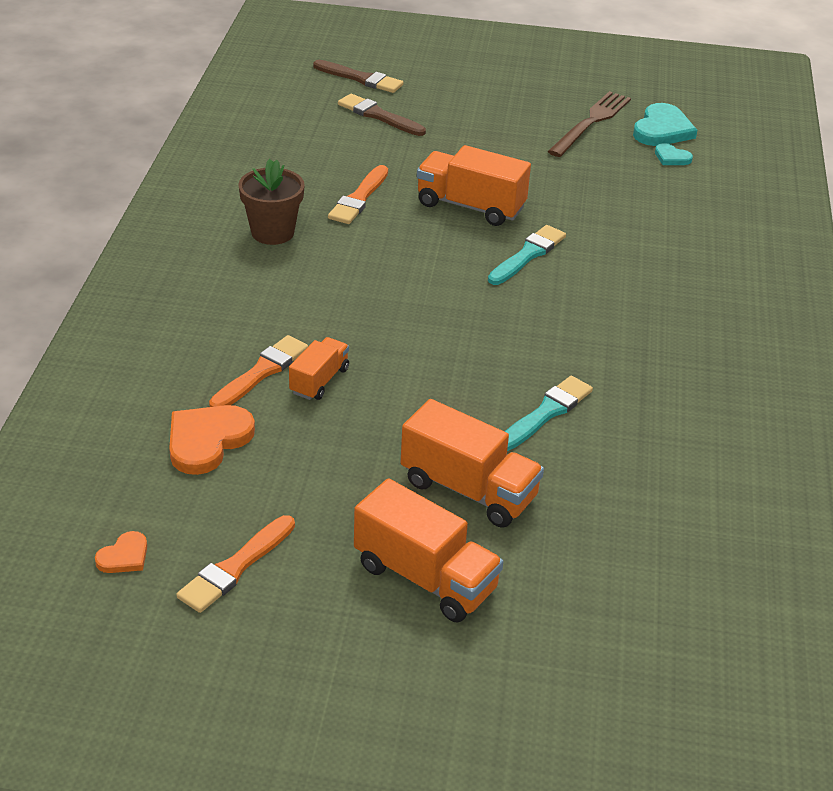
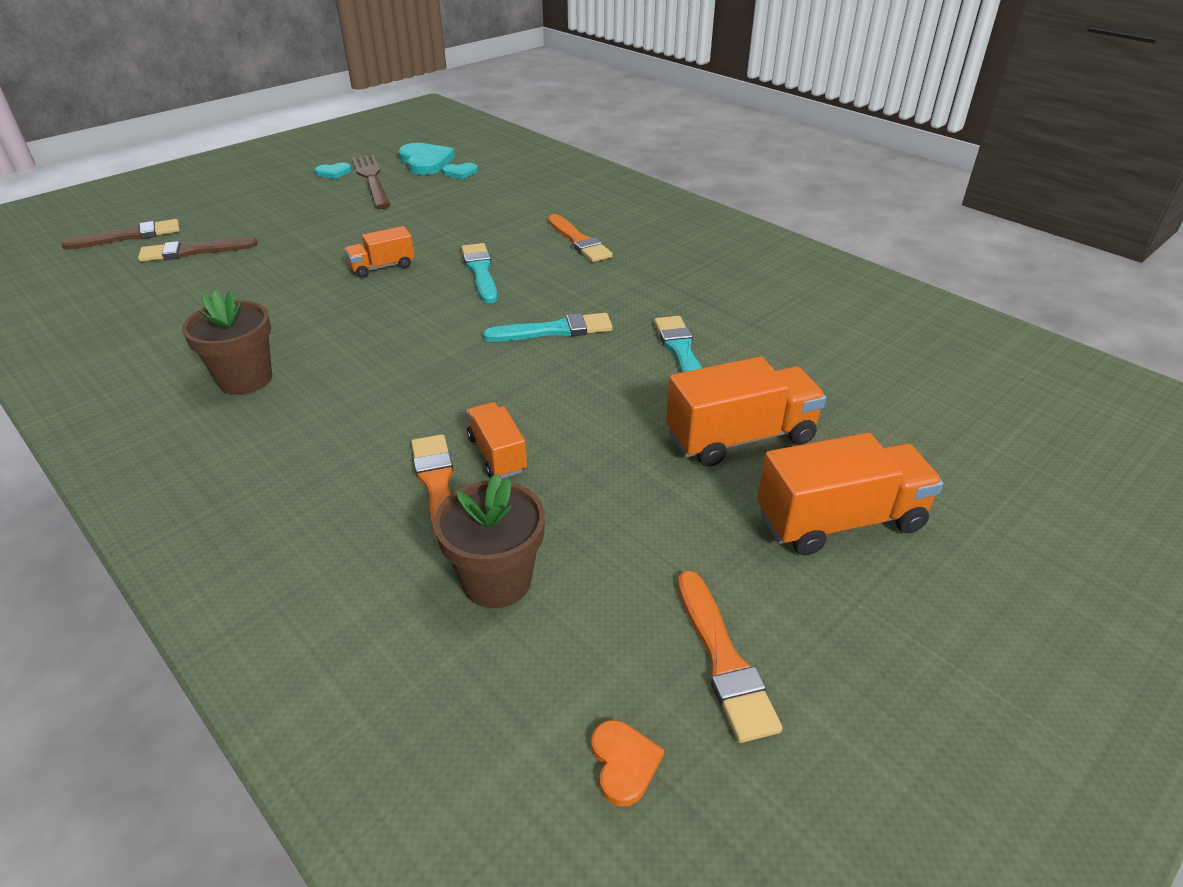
camera: 50 degrees left, 0 degrees up
orange heart [169,405,255,475] -> brown flower pot [434,473,545,608]
orange brush [328,165,388,224] -> orange brush moved to [548,214,613,262]
orange truck [417,145,531,226] -> orange truck [344,226,415,278], size x0.58
none -> turquoise heart [315,162,352,179]
none -> turquoise brush [483,313,613,342]

